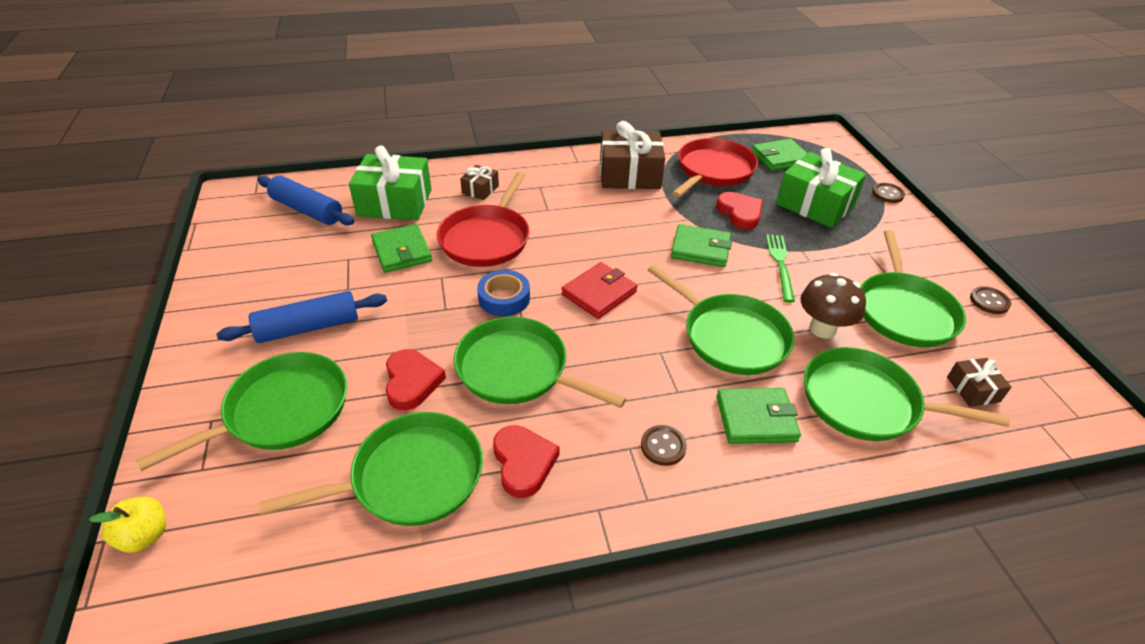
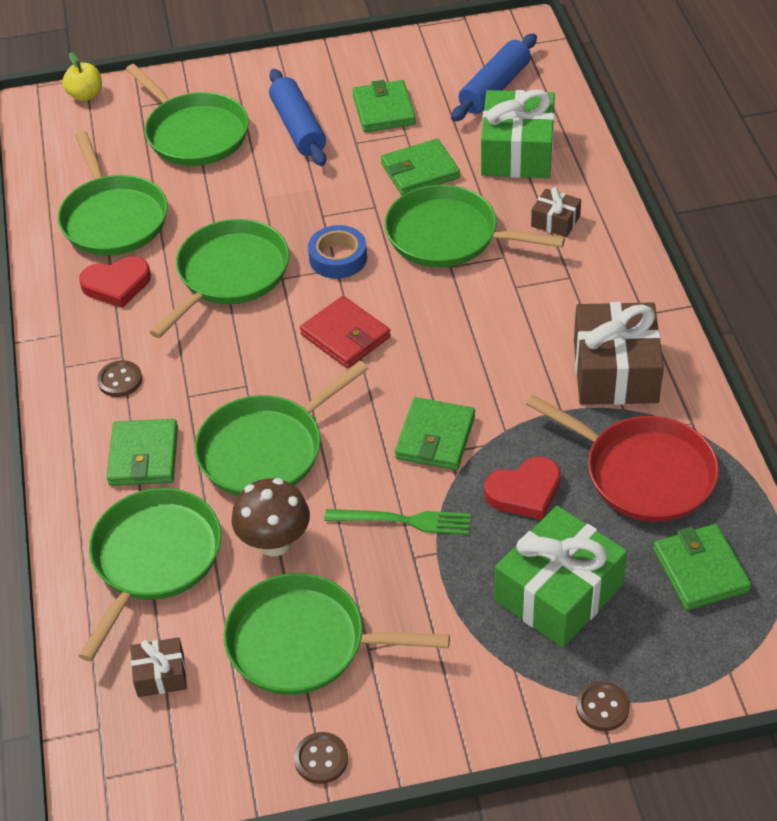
camera: 95 degrees right, 5 degrees up
red heart [386,349,446,410] -> none
red pan [437,172,530,267] -> green pan [384,185,565,267]
none -> green wallet [353,80,416,132]

